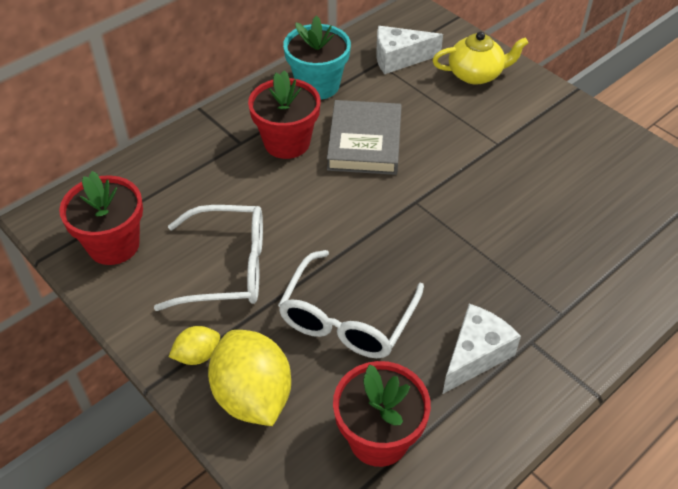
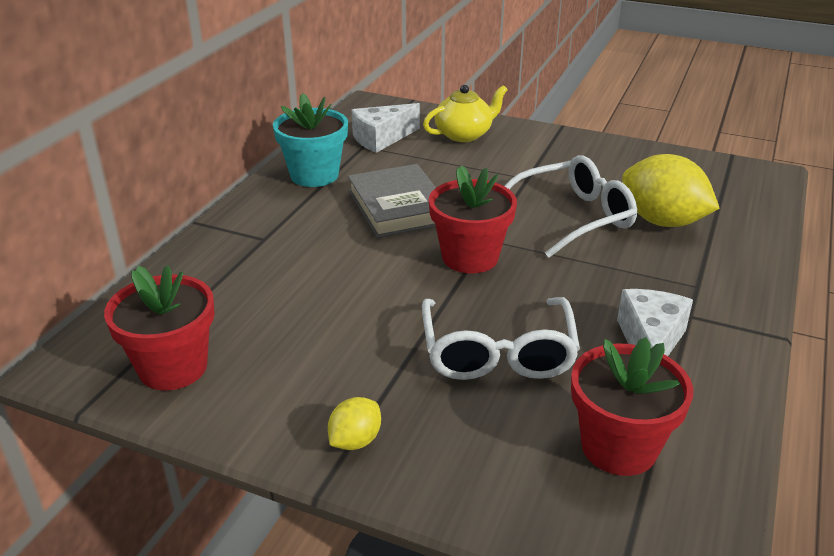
camera: 25 degrees left, 15 degrees down
white glasses [154,205,263,311] -> white glasses moved to [505,155,637,258]
yellow lemon [208,330,291,426] -> yellow lemon moved to [622,154,720,227]
red flower pot [248,70,321,159] -> red flower pot moved to [429,165,517,273]

